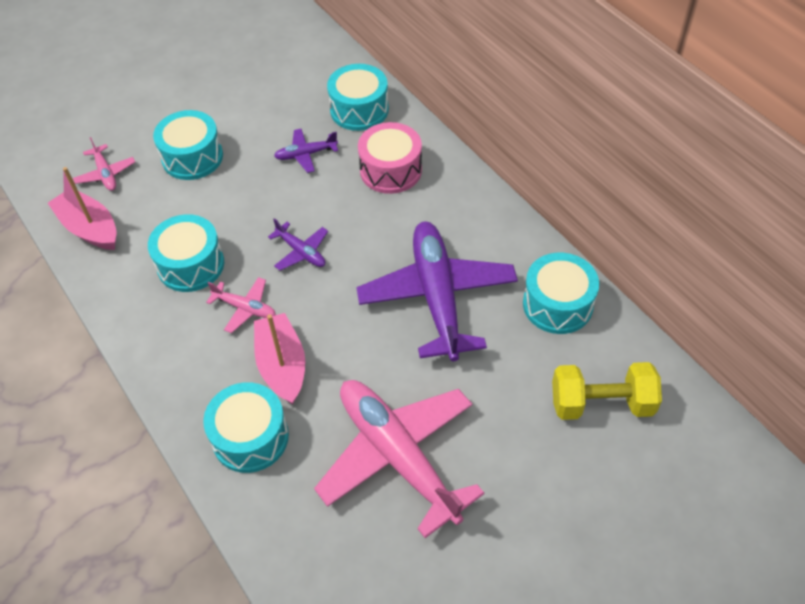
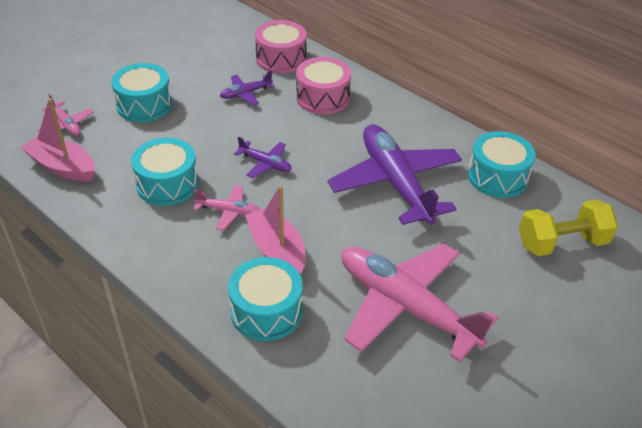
camera: 15 degrees left, 10 degrees down
turquoise drum [327,64,389,131] -> pink drum [255,20,307,74]

